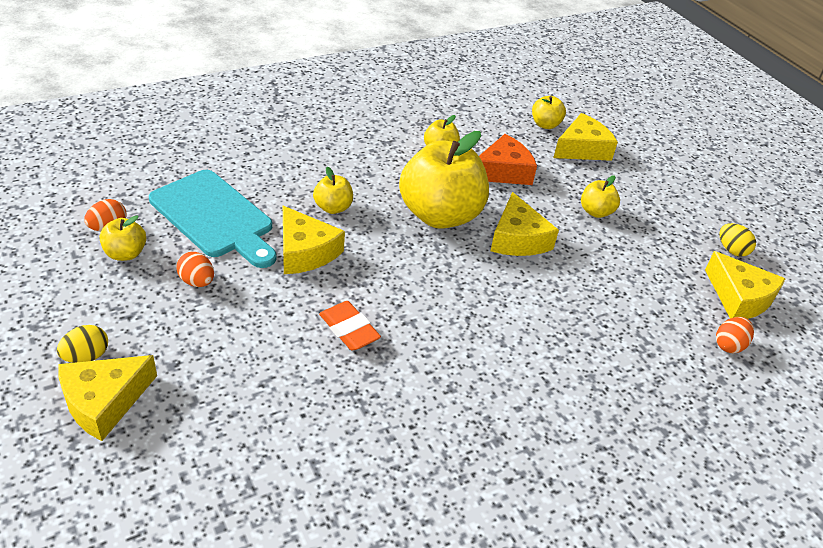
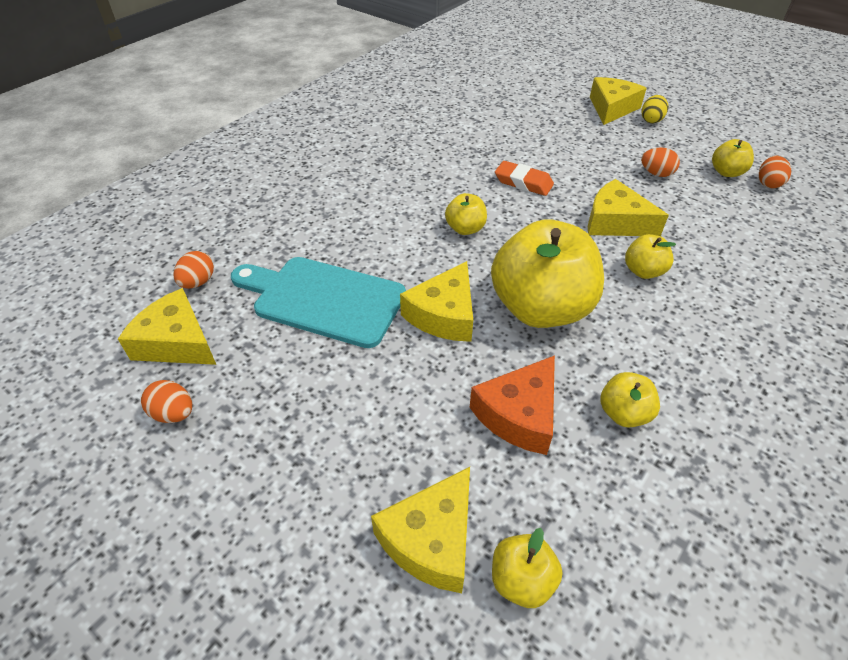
camera: 160 degrees right, 5 degrees up
turquoise cutting board [149,170,277,268] -> turquoise cutting board moved to [231,257,406,348]
yellow cheese [491,192,559,256] -> yellow cheese turned 120 degrees counterclockwise [400,261,473,342]
yellow apple [581,175,620,218] -> yellow apple moved to [445,193,487,235]
yellow egg [720,223,756,257] -> orange egg [141,380,192,423]

